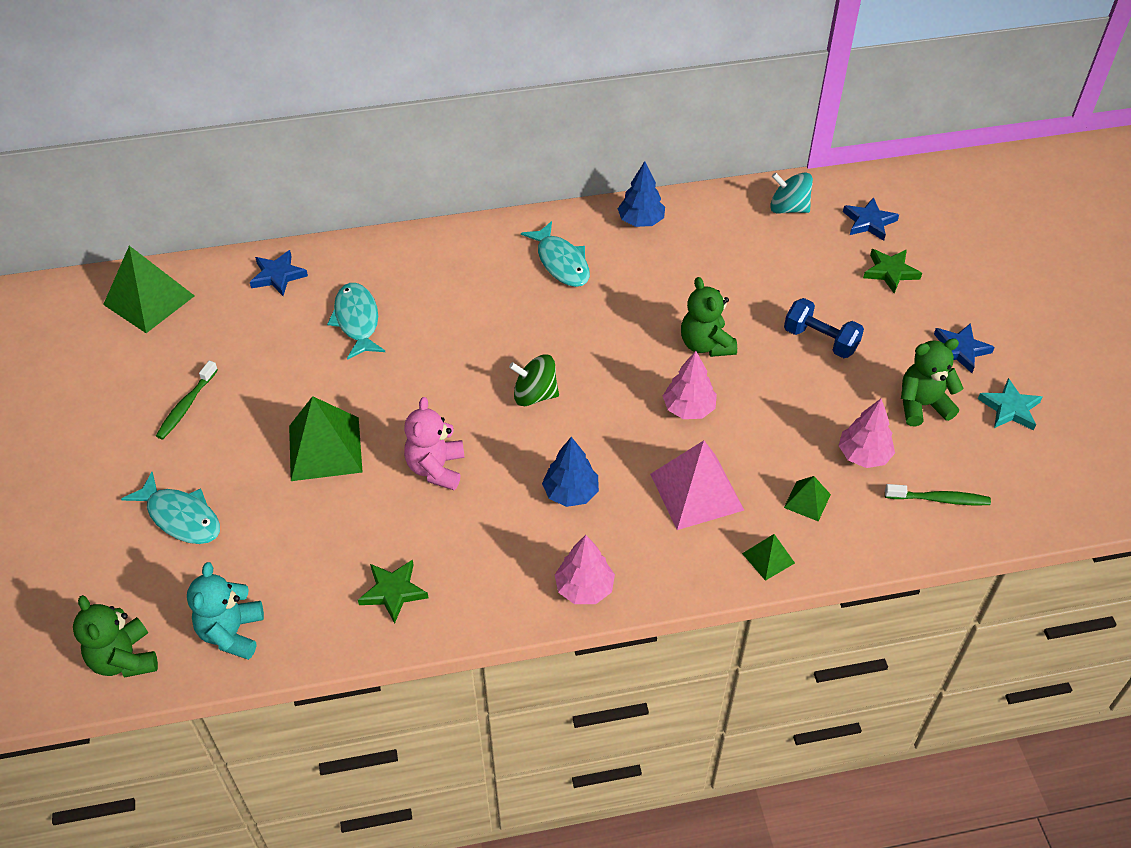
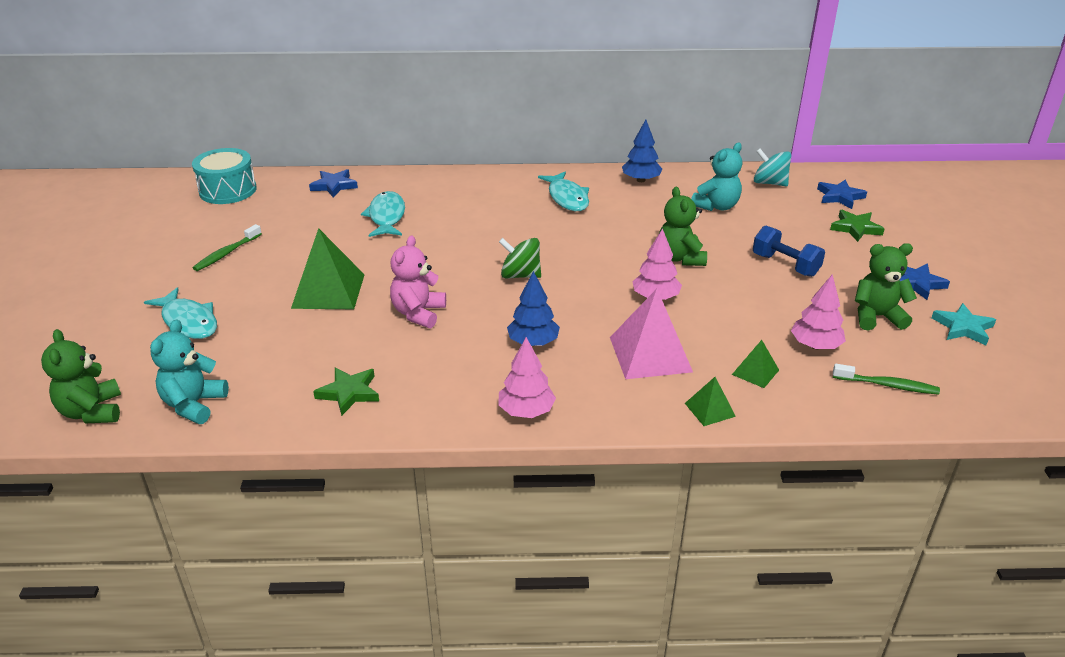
camera: 10 degrees right, 15 degrees down
green pyramid [103,246,195,333] -> turquoise drum [192,148,257,204]
none -> turquoise teddy bear [691,143,742,211]

